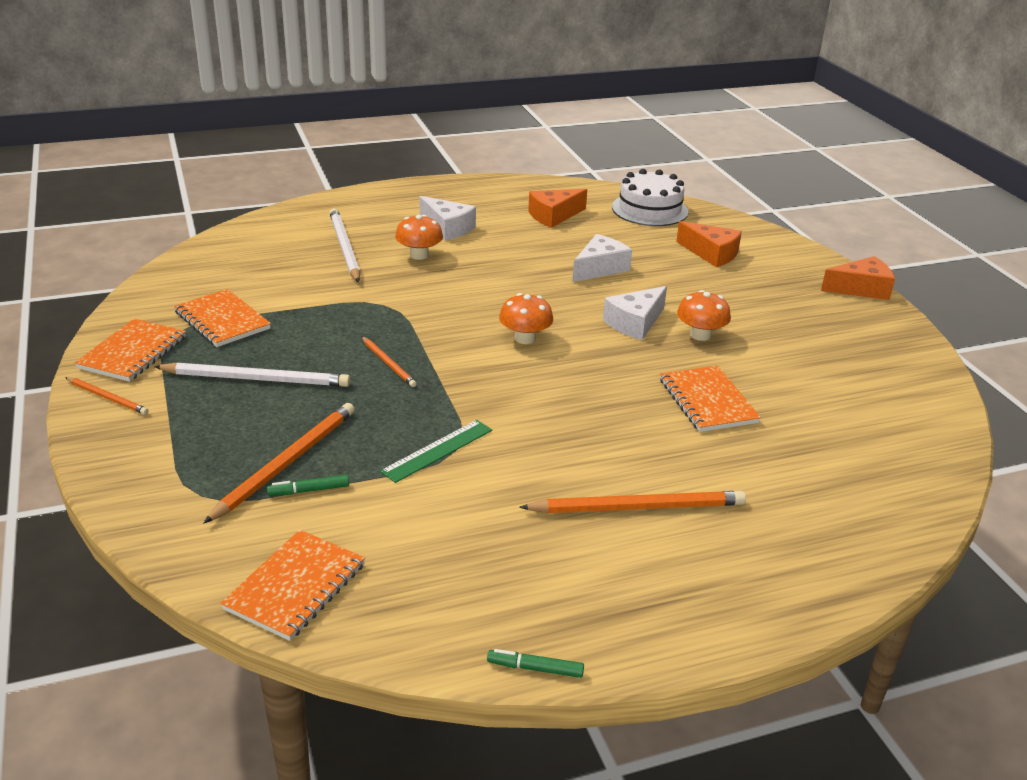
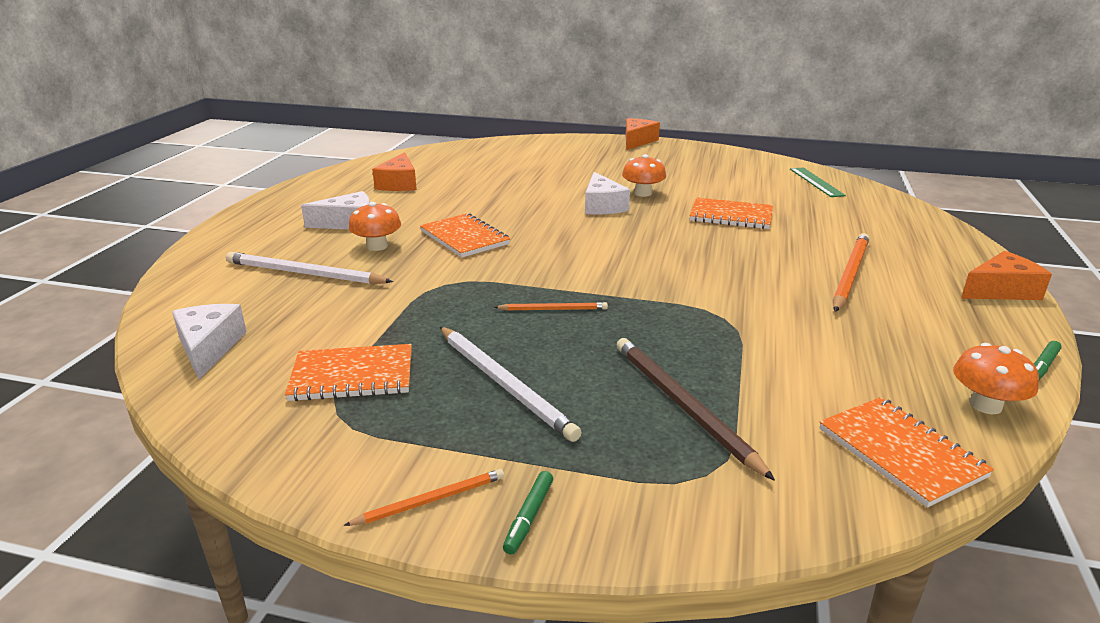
camera: 55 degrees left, 5 degrees down
orange notebook [74,319,186,382] -> orange notebook moved to [420,213,510,258]
white pencil [154,362,350,387] -> white pencil turned 105 degrees clockwise [440,327,582,442]
orange pencil [203,403,355,524] -> brown pencil [617,338,775,481]
green marker [267,475,349,496] -> green marker moved to [503,471,553,555]
green ruler [380,420,492,483] -> green ruler moved to [790,167,846,197]
orange mushroom [499,293,553,344] -> orange mushroom moved to [953,343,1039,414]
white cheese [572,234,632,282] -> white cheese moved to [172,304,246,380]
white cake [612,169,688,226] -> none
orange cheese [676,221,742,267] -> orange cheese moved to [961,251,1052,300]

